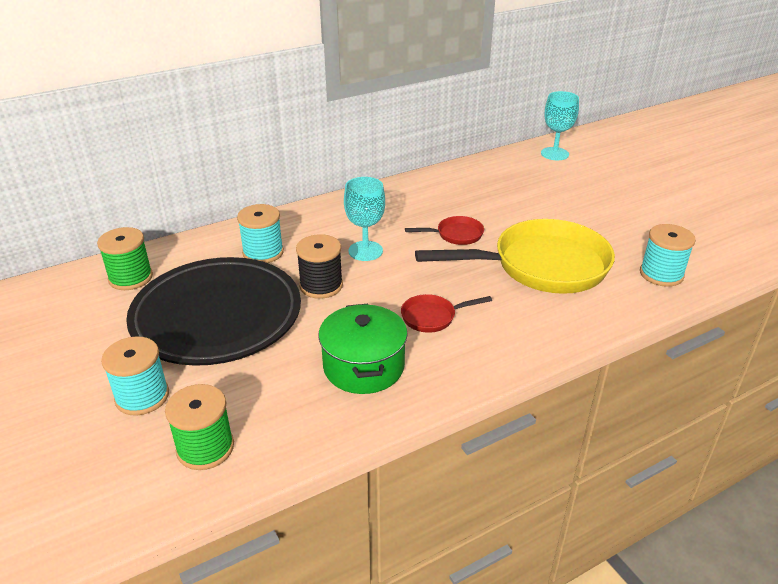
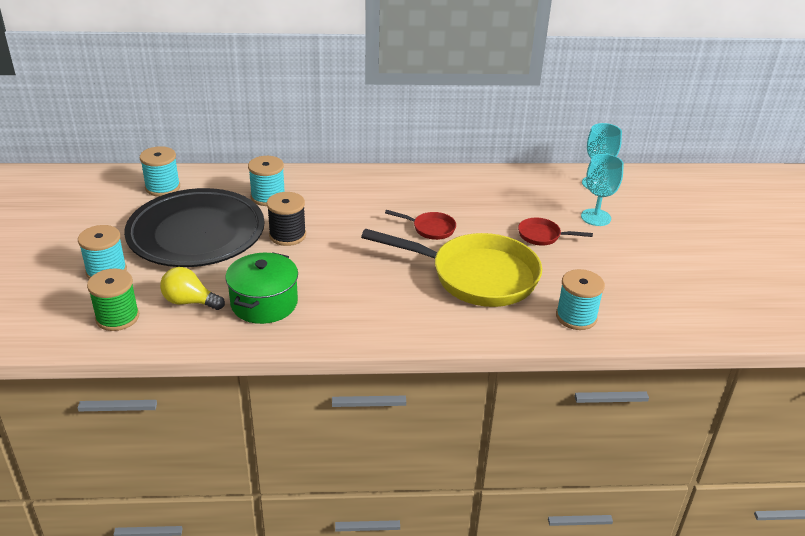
camera: 25 degrees right, 0 degrees up
green spool [97,227,153,290] -> turquoise spool [140,146,180,196]
turquoise goblet [344,177,385,261] -> turquoise goblet moved to [581,154,624,226]
red pan [401,294,492,333] -> red pan moved to [518,218,593,245]
none -> yellow light bulb [160,267,225,310]

